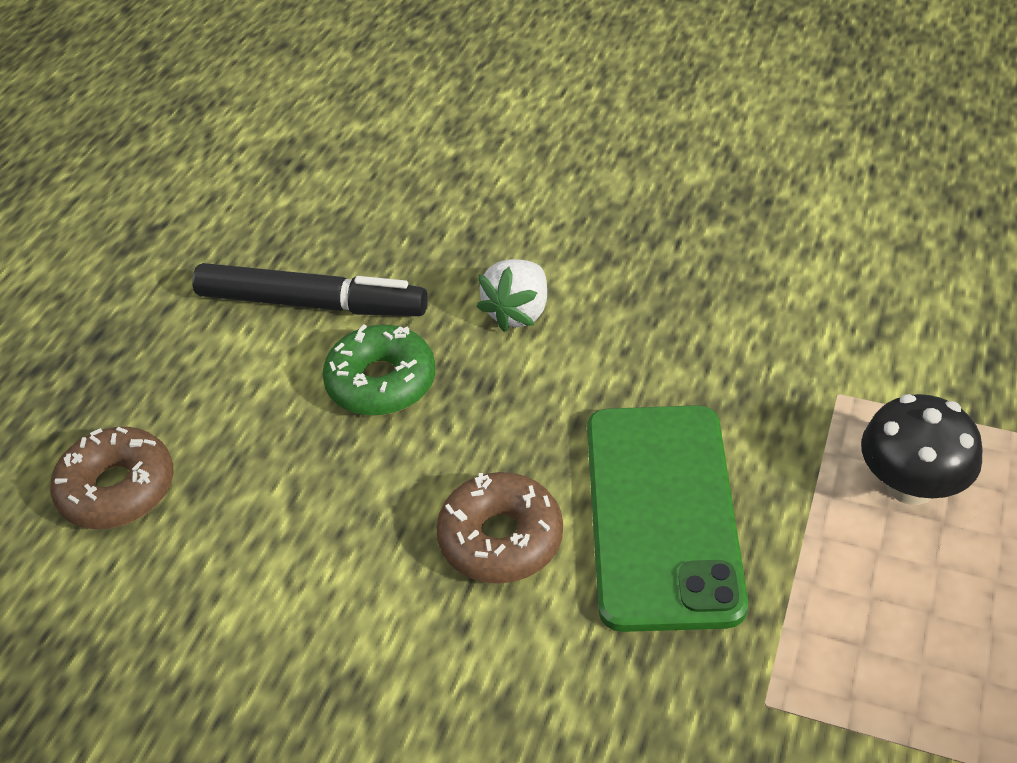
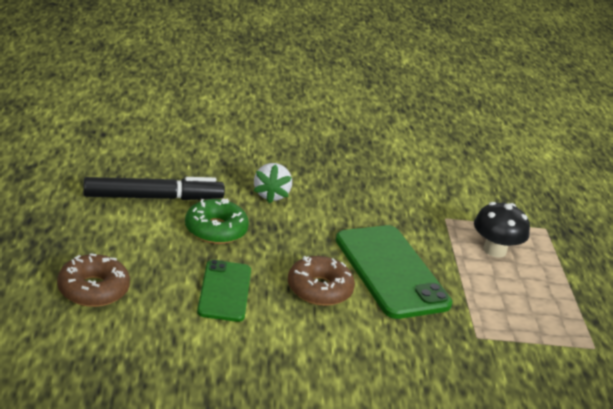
camera: 30 degrees left, 15 degrees down
none -> green phone [197,260,251,322]

